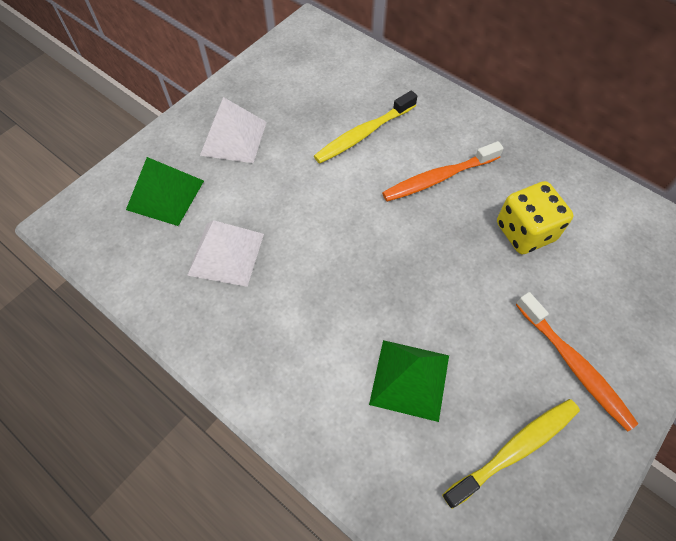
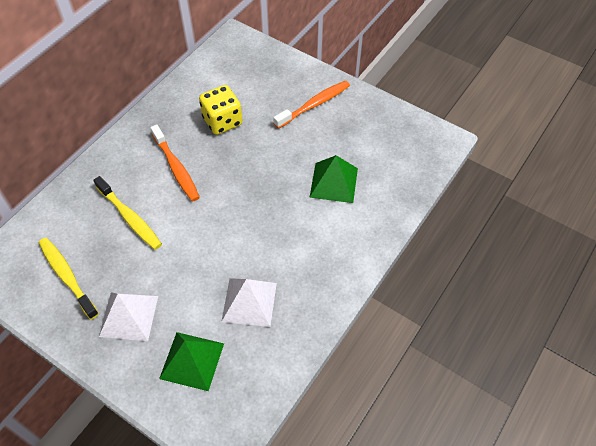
camera: 95 degrees left, 5 degrees down
yellow toothbrush [442,399,580,509] -> yellow toothbrush moved to [39,238,99,320]

